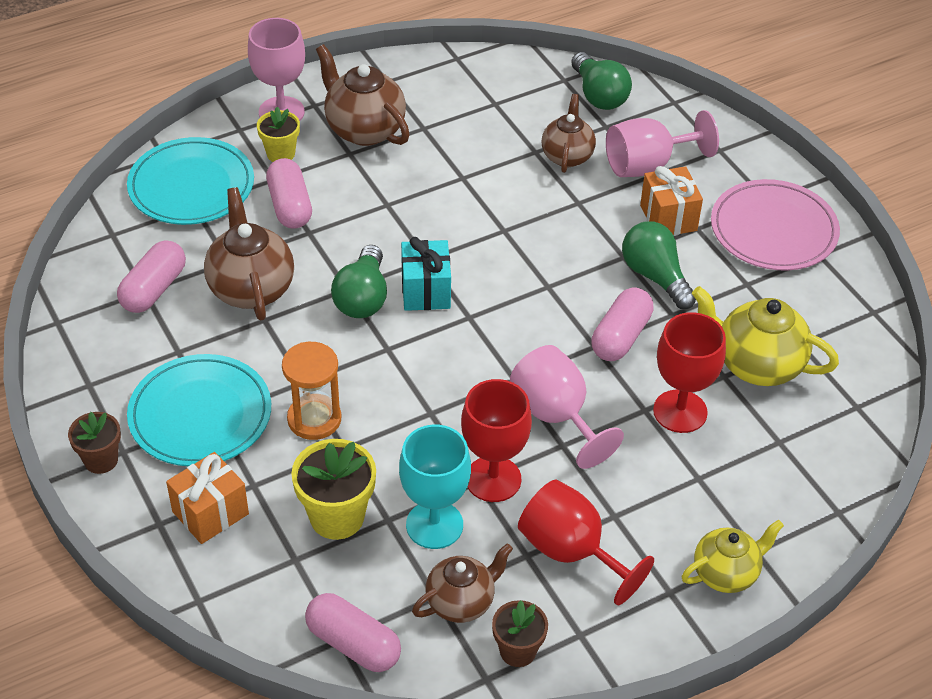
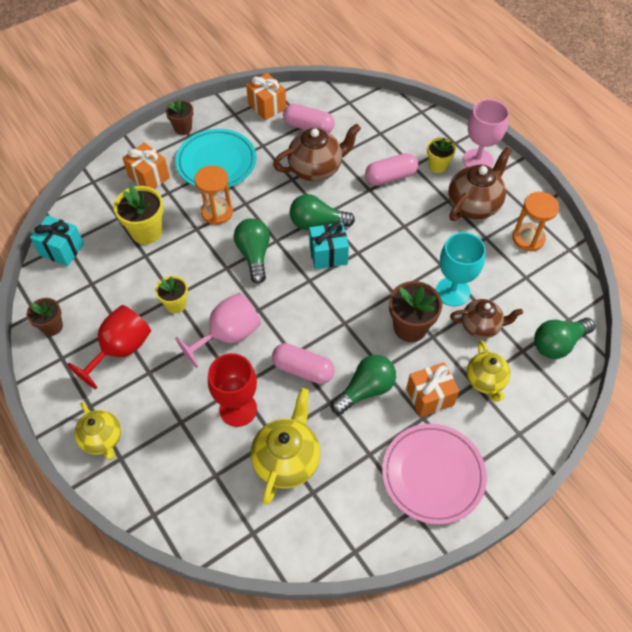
camera: 85 degrees right, 10 degrees up
turquoise plate [127,137,254,225] -> none
pink capsule [305,593,401,672] -> turquoise gift [30,215,84,266]
turquoise goblet [399,425,471,549] -> turquoise goblet moved to [436,232,486,306]
brown teapot [412,543,513,623] -> none
red goblet [461,379,532,502] -> yellow flower pot [155,276,188,314]
pink goblet [606,110,719,177] -> yellow teapot [467,340,510,402]
none -> green light bulb [234,218,270,284]
none -> orange gift [246,73,286,121]
none -> brown flower pot [389,281,442,342]
none -> orange hourglass [512,192,559,252]

